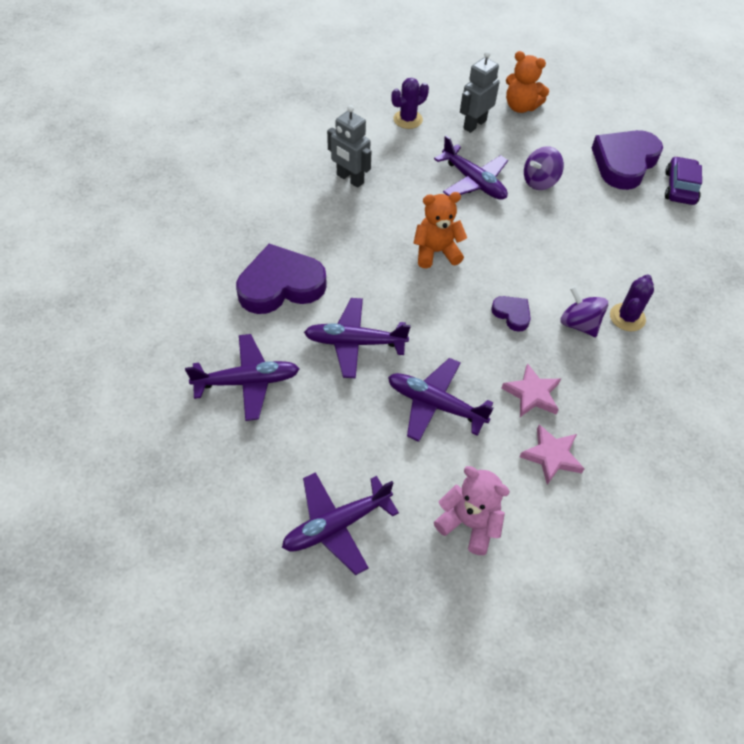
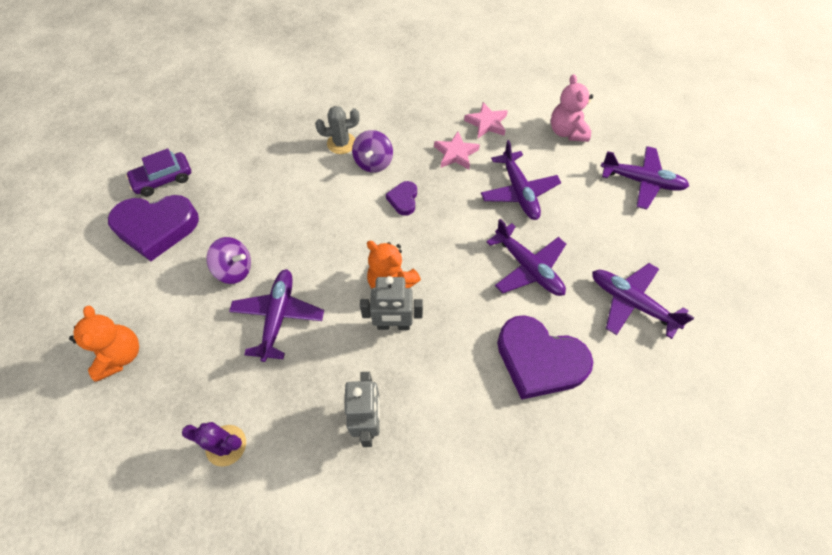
camera: 130 degrees left, 5 degrees up
grey robot [460,51,500,133] -> grey robot moved to [360,276,423,330]
purple cactus [610,274,654,331] -> grey cactus [315,106,360,154]

